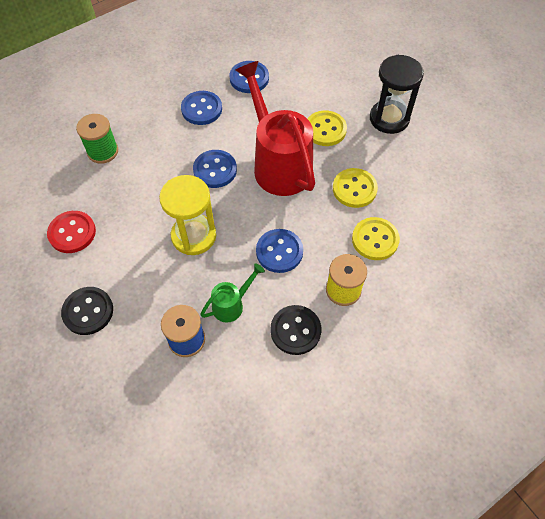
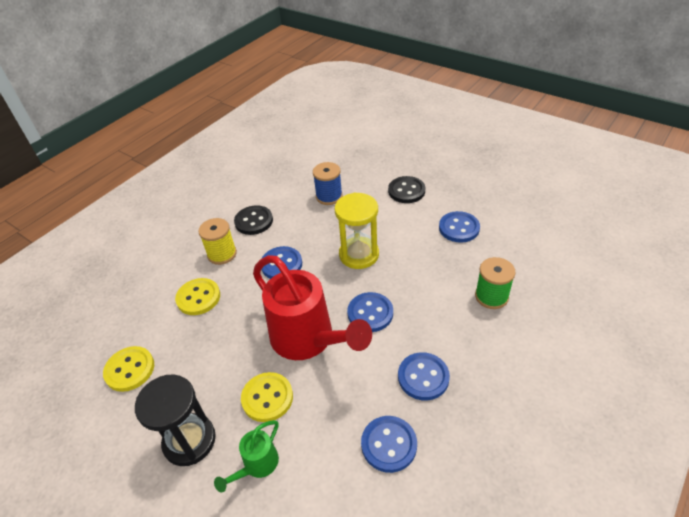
camera: 165 degrees right, 15 degrees down
red button [47,211,96,253] -> blue button [439,211,480,243]
green watering can [200,263,265,323] -> green watering can moved to [214,420,279,492]
yellow button [333,168,378,208] -> yellow button moved to [103,346,154,392]

